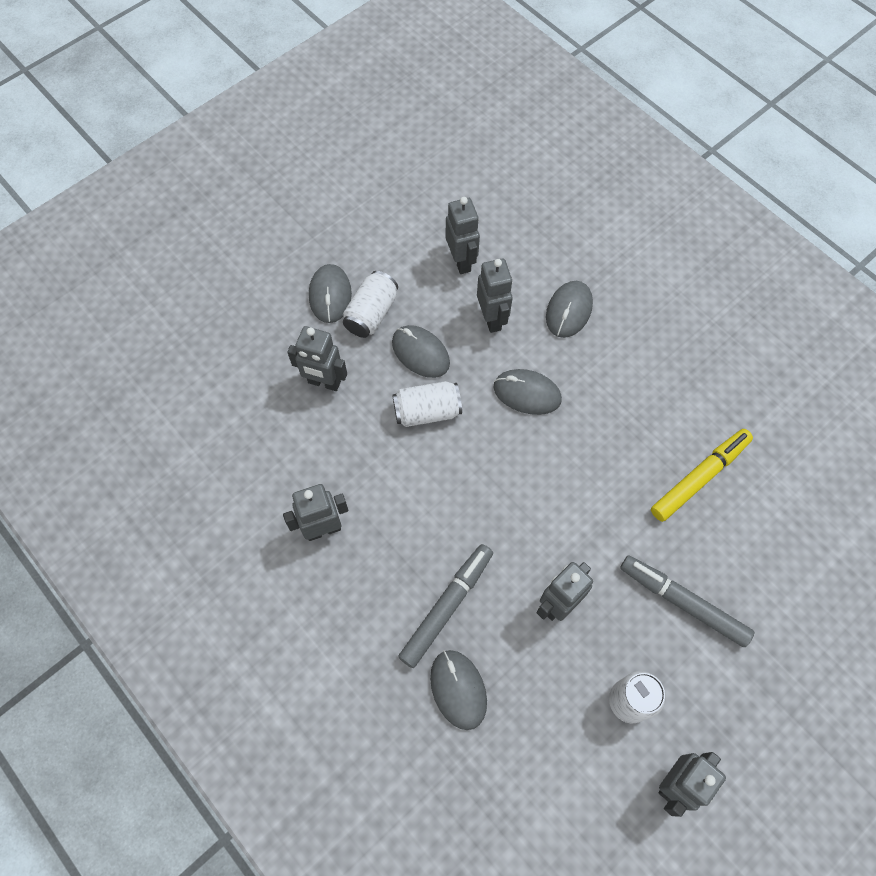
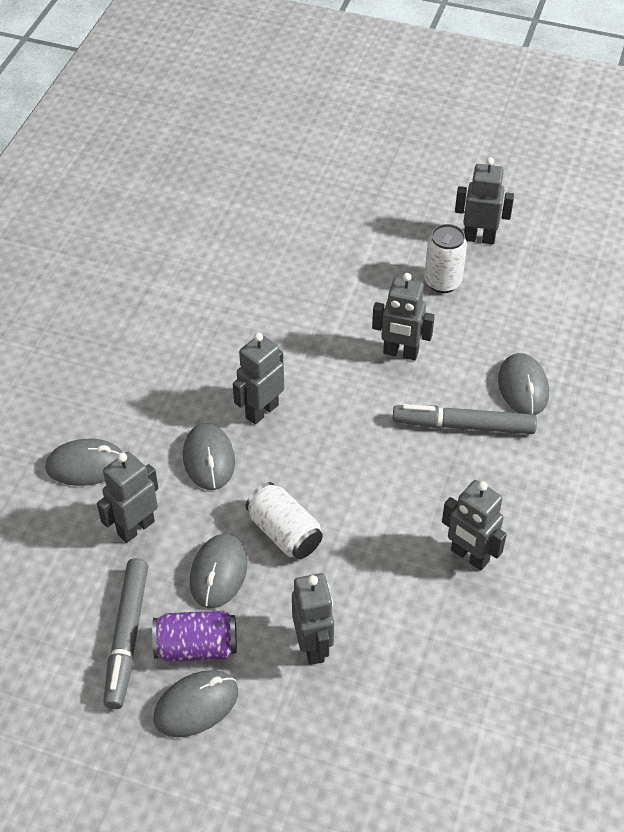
camera: 120 degrees left, 15 degrees down
white can [343,271,398,338] -> purple can [152,610,237,662]
grey mouse [430,650,487,730] -> grey mouse turned 45 degrees counterclockwise [498,353,549,415]
grey robot [446,197,480,274] -> grey robot moved to [233,333,284,425]
grey marker [620,555,754,647] -> grey marker moved to [103,558,148,709]
yellow marker [651,429,753,522] -> none

